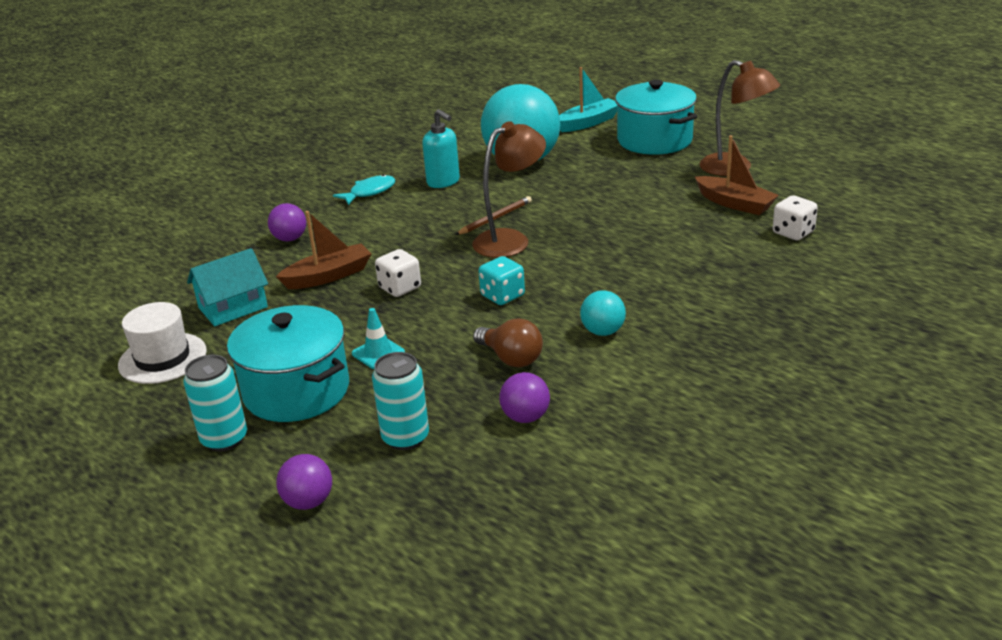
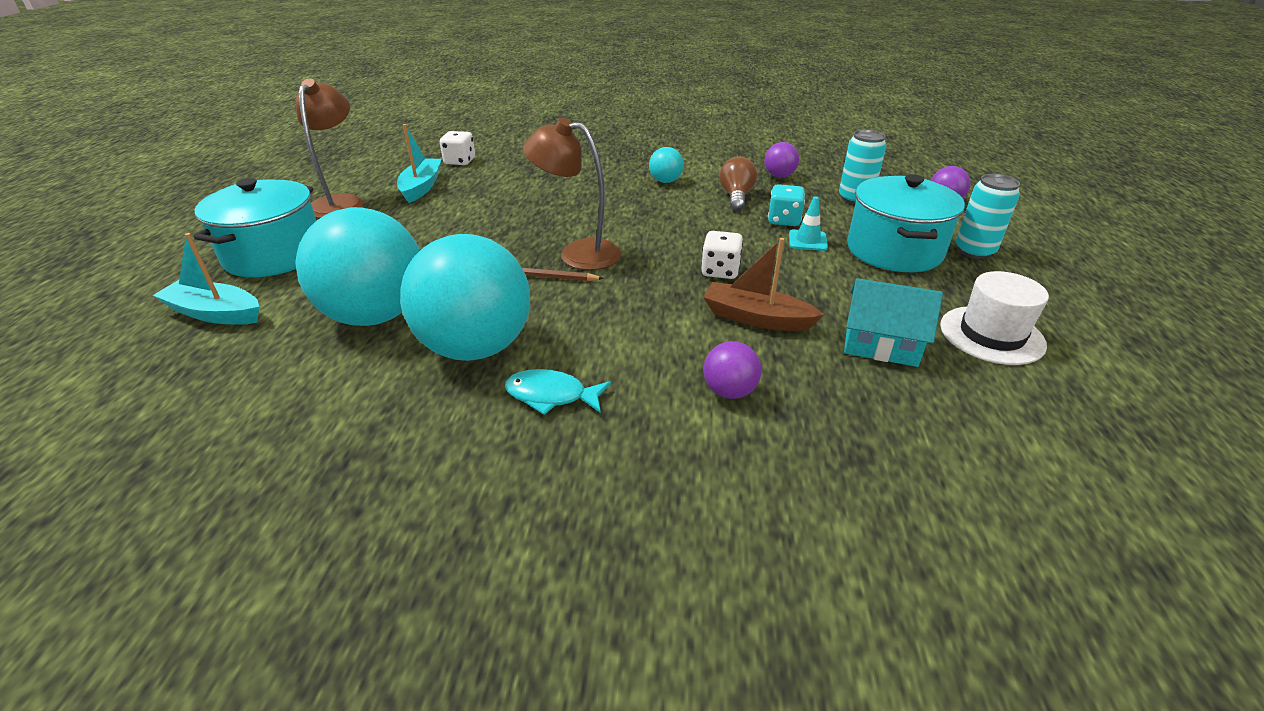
camera: 130 degrees left, 5 degrees up
turquoise soap dispenser [422,109,460,188] -> turquoise ball [400,234,530,361]
turquoise dice [478,256,525,305] -> turquoise dice moved to [768,184,805,226]
brown boat [695,135,779,215] -> turquoise boat [397,124,442,203]

